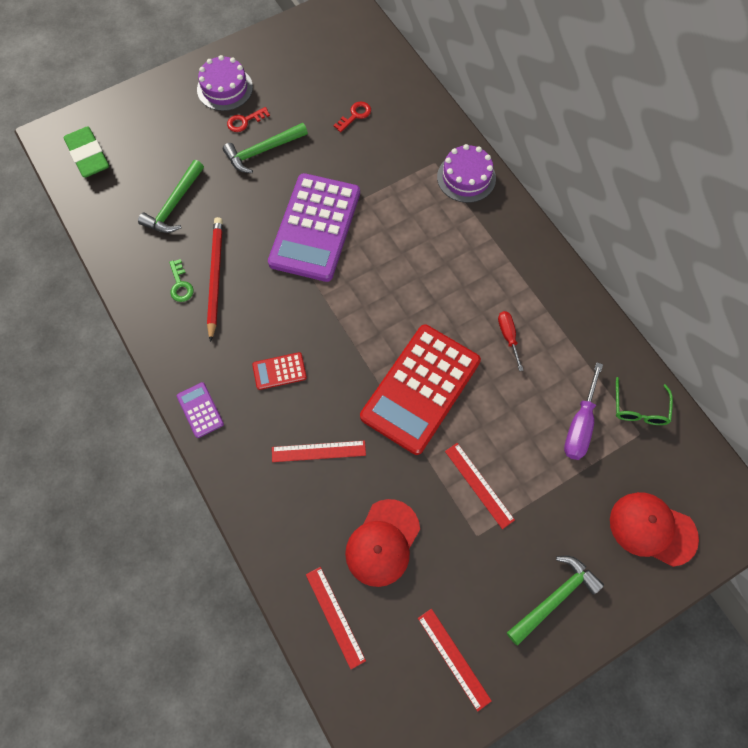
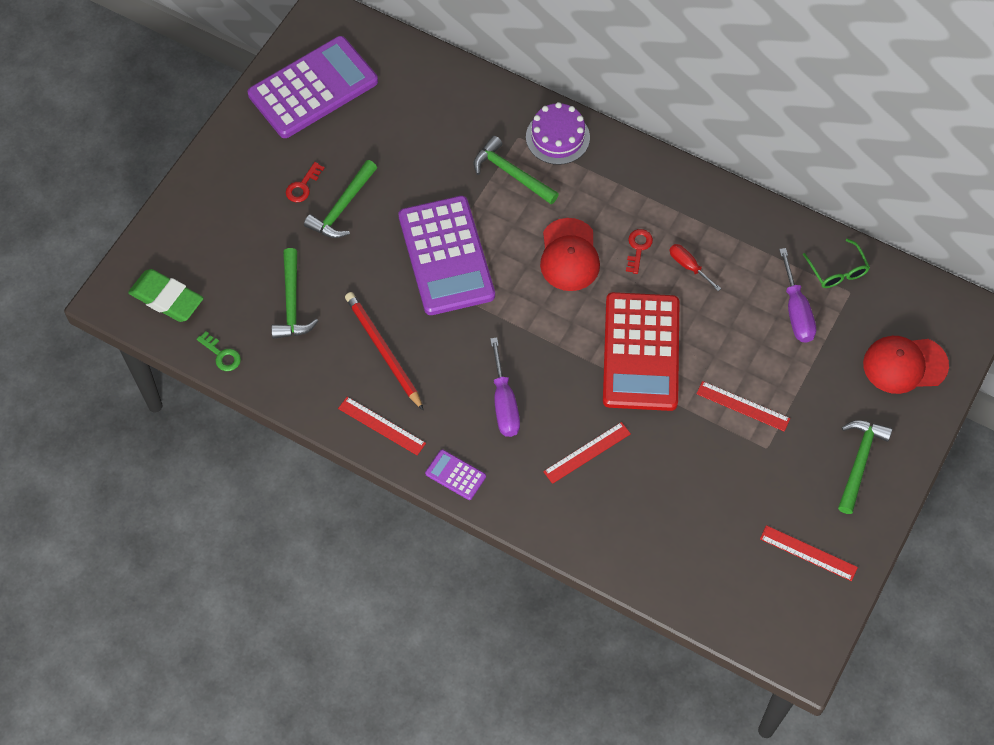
camera: 30 degrees left, 5 degrees down
green key [169,259,194,302] -> green key moved to [197,331,241,371]
purple cake [197,55,253,111] -> none
red calculator [252,352,307,390] -> purple screwdriver [490,337,520,437]
red ruler [306,567,366,669] -> red ruler moved to [338,397,426,455]
red key [333,102,371,132] -> red key moved to [626,229,653,274]
red cap [345,499,420,587] -> red cap moved to [540,218,600,291]
none -> purple calculator [248,36,378,138]
none -> green hammer [474,136,559,204]

